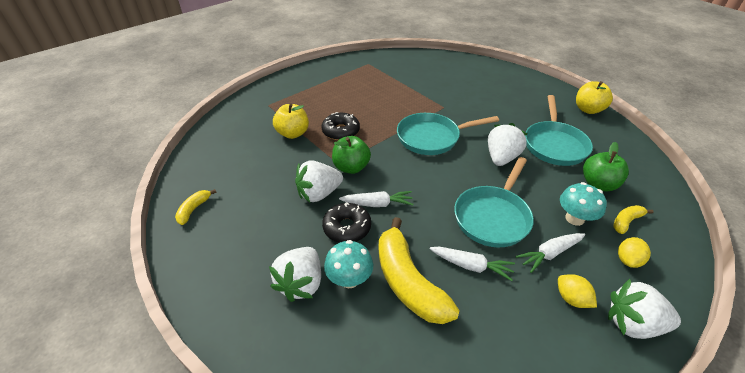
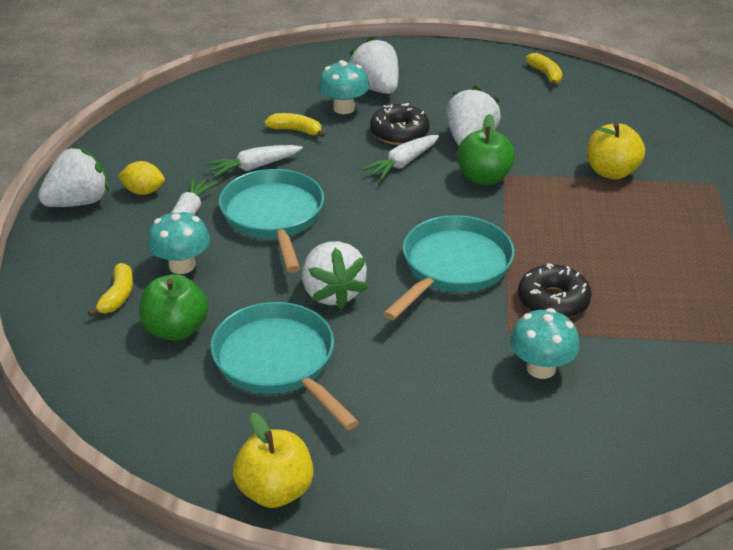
camera: 135 degrees right, 5 degrees down
black donut [322,112,360,140] -> black donut moved to [518,263,592,318]
yellow banana [379,217,460,324] -> yellow banana [265,113,325,137], size x0.46
yellow lemon [618,237,651,268] -> none
none -> turquoise mushroom [510,308,580,379]

